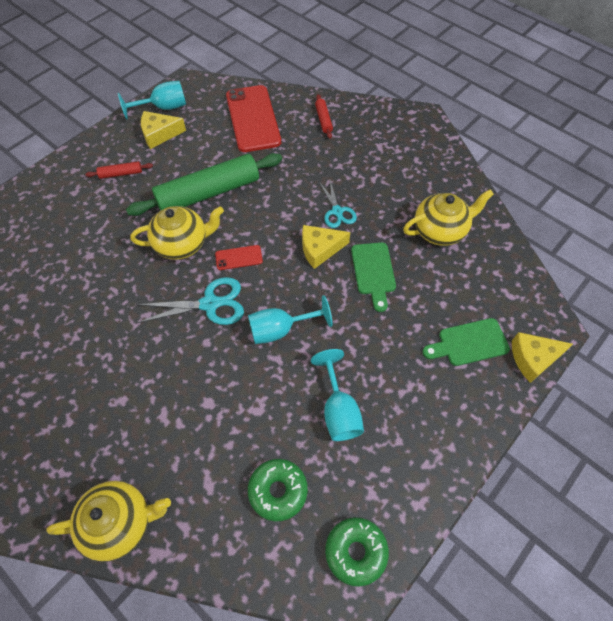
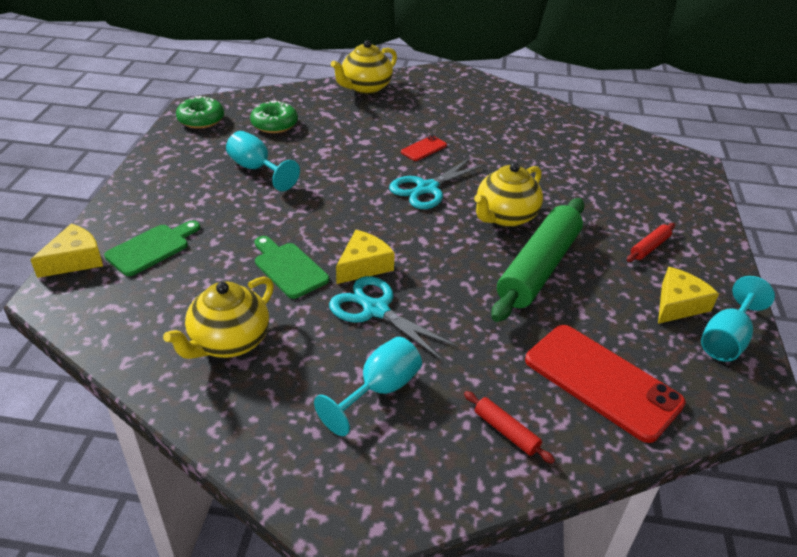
camera: 145 degrees right, 20 degrees down
red phone [215,245,263,270] -> red phone moved to [401,135,447,161]
turquoise goblet [248,295,332,344] -> turquoise goblet moved to [314,337,422,436]
turquoise scissors [319,180,357,228] -> turquoise scissors [329,276,458,360], size x1.52

